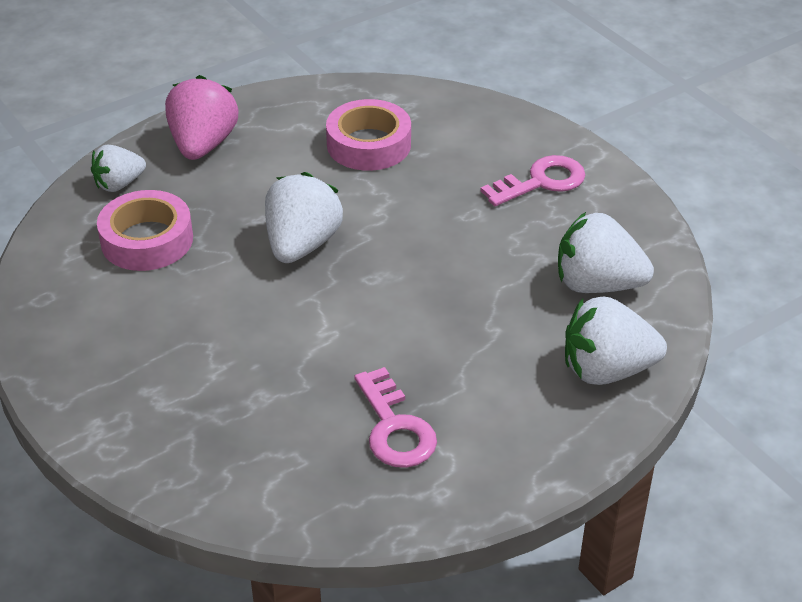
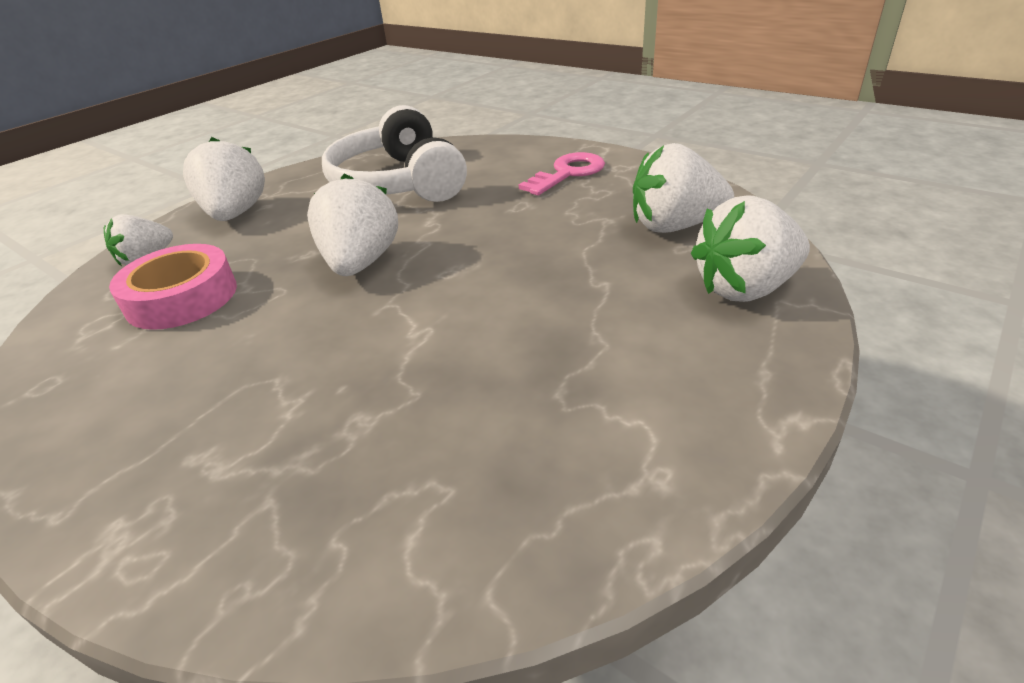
camera: 15 degrees left, 5 degrees down
pink strawberry [165,75,238,160] -> white strawberry [183,137,265,221]
pink tape [326,99,411,171] -> white headphones [322,105,467,202]
pink key [354,367,437,468] -> none

